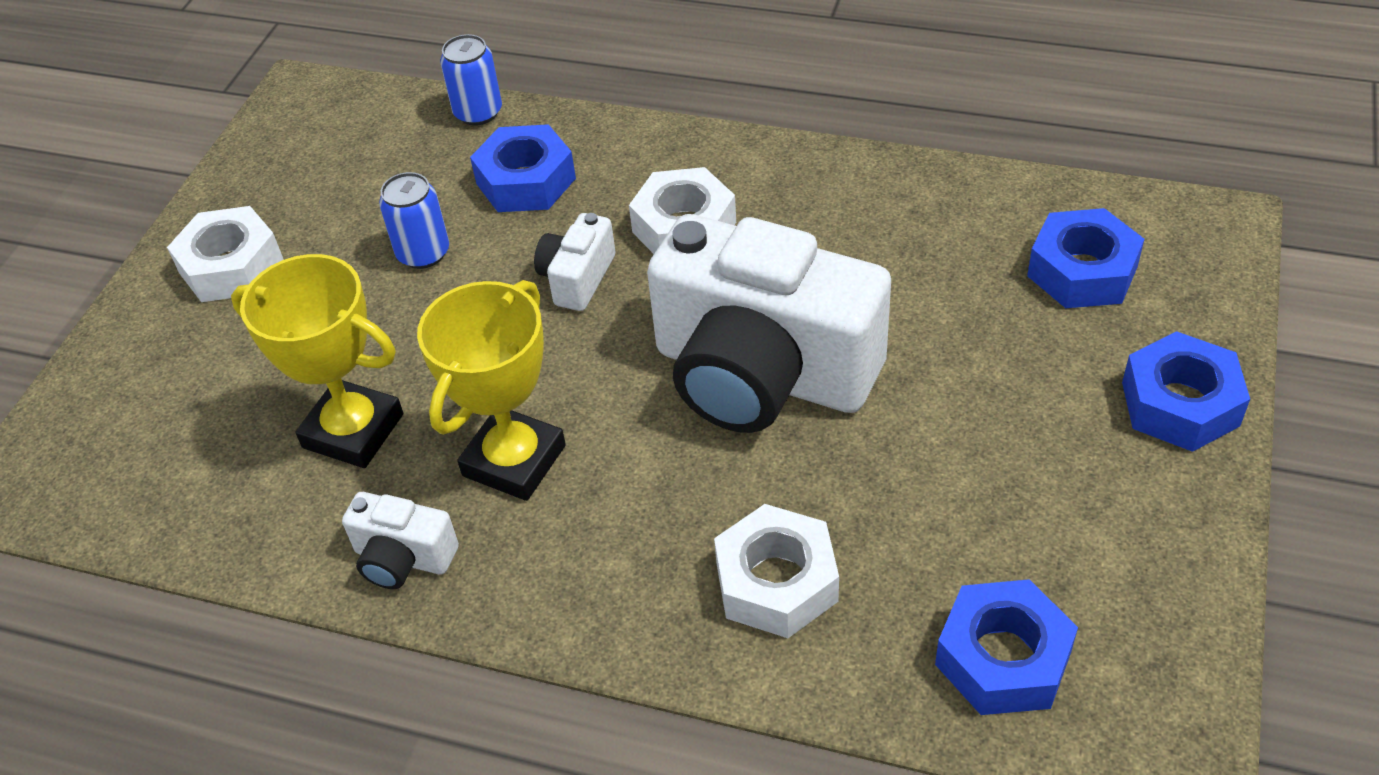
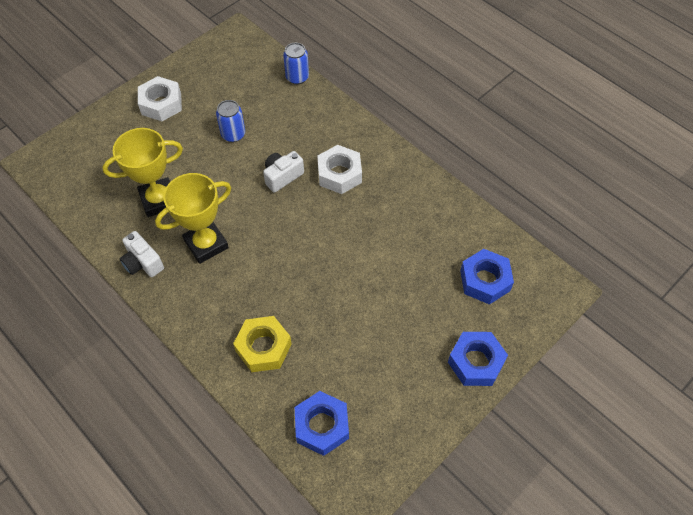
camera: 25 degrees right, 10 degrees up
yellow trophy [231,254,403,468] -> yellow trophy turned 75 degrees counterclockwise [102,128,183,217]
blue nut [470,124,576,212] -> none
white camera [647,214,891,433] -> none
white nut [714,504,839,638] -> yellow nut [233,316,292,372]

